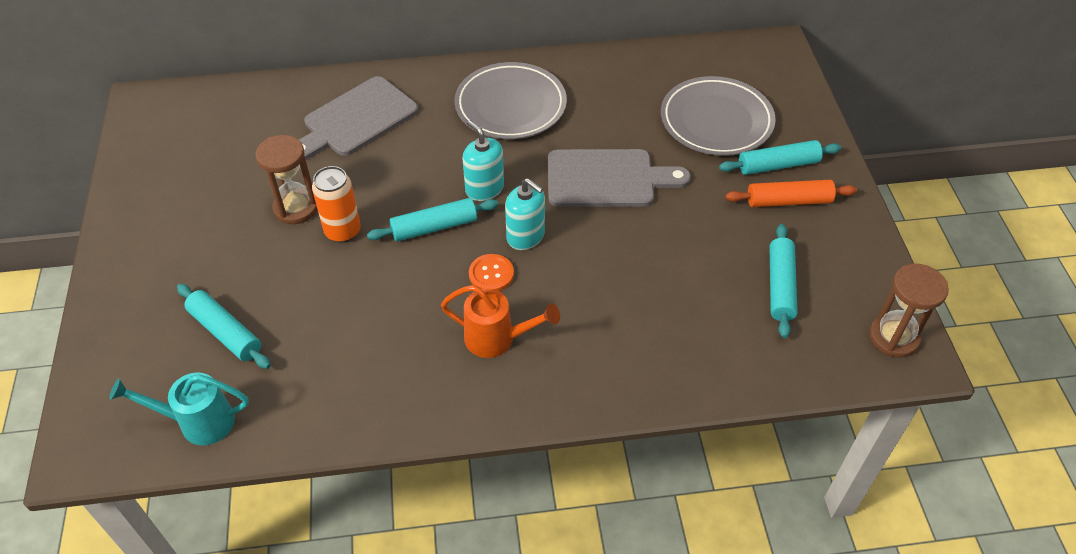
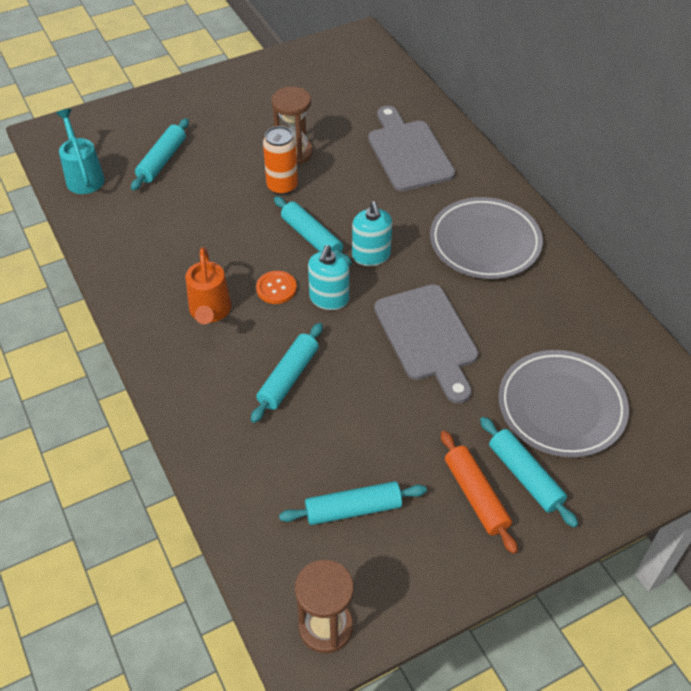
camera: 70 degrees right, 0 degrees up
grey cutting board [299,76,418,160] -> grey cutting board turned 45 degrees clockwise [368,106,455,191]
turquoise soap dispenser [463,120,504,201] -> turquoise soap dispenser turned 135 degrees clockwise [352,201,392,266]
none -> turquoise rolling pin [251,323,323,423]

